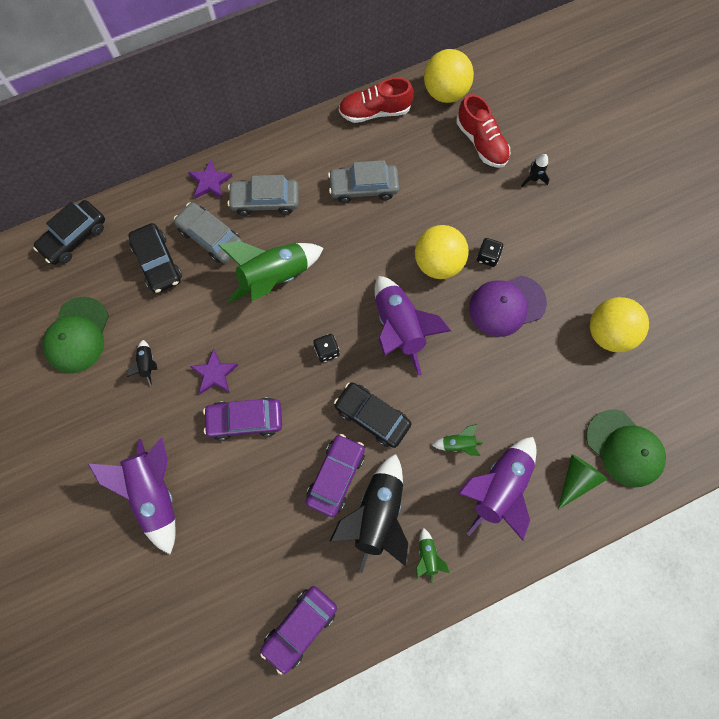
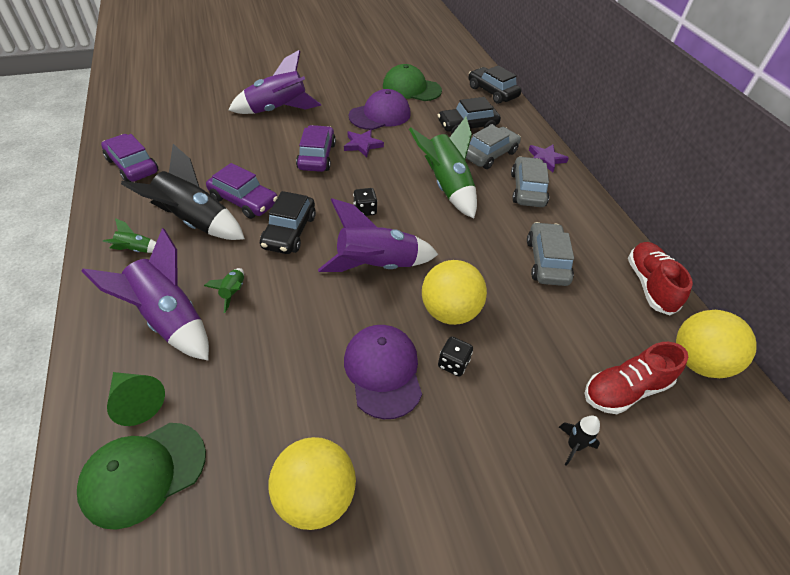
camera: 95 degrees right, 25 degrees down
black rocket [127,340,158,387] -> purple cap [349,89,411,130]
black car [334,382,411,448] -> black car turned 150 degrees clockwise [260,191,316,254]

